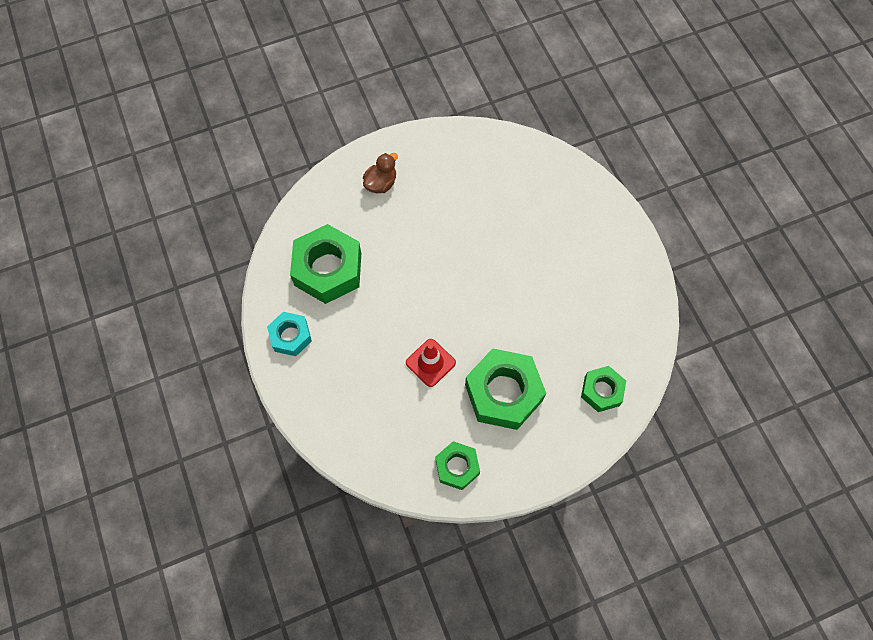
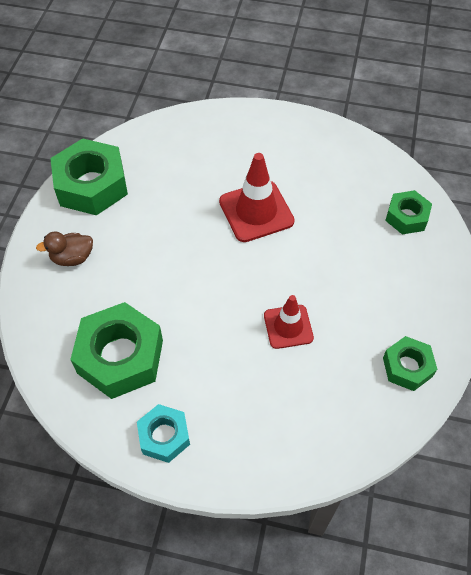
camera: 55 degrees left, 10 degrees down
brown duck [363,153,398,193] -> brown duck turned 90 degrees counterclockwise [36,232,93,266]
green nut [465,348,546,430] -> green nut moved to [50,138,128,216]
none -> red traffic cone [219,153,295,242]

